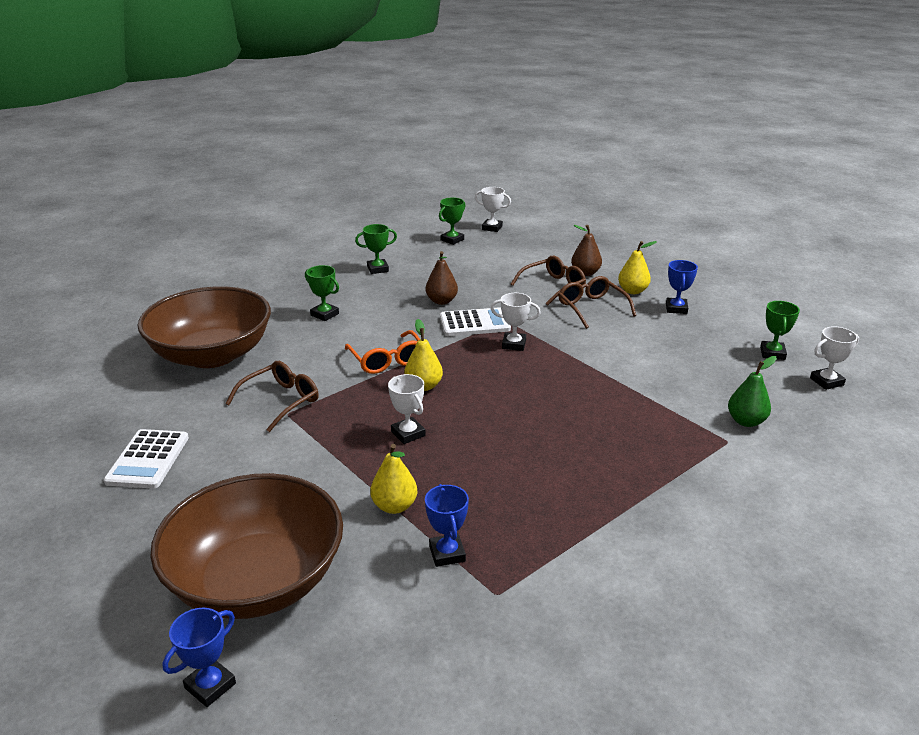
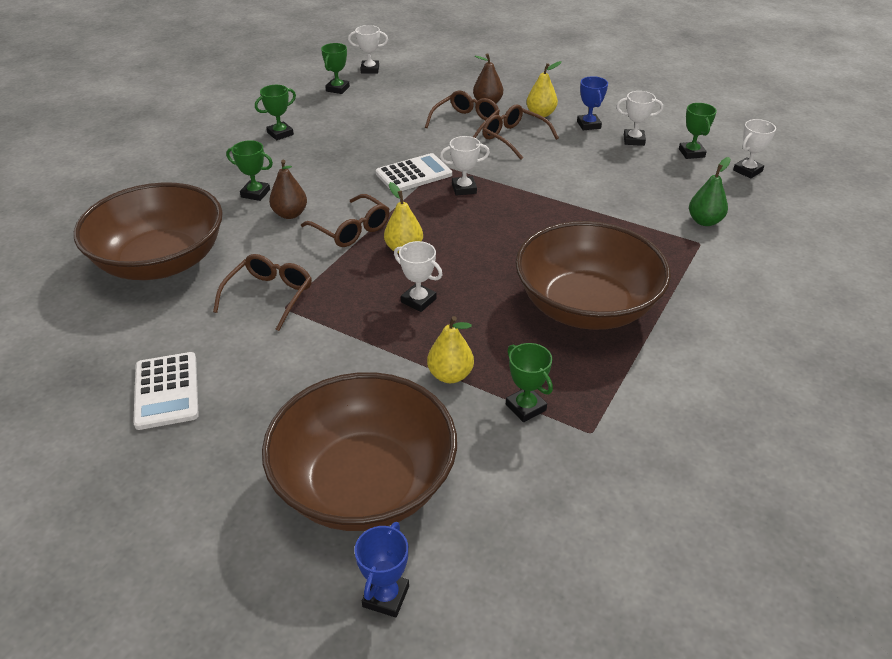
camera: 20 degrees left, 10 degrees up
orange glasses [345,330,420,374] -> brown glasses [301,194,390,247]
blue trophy [425,484,469,567] -> green trophy [506,343,553,422]
brown pear [426,251,458,305] -> brown pear moved to [269,160,307,219]
none -> brown bowl [515,221,671,330]
none -> white trophy [616,91,663,146]

